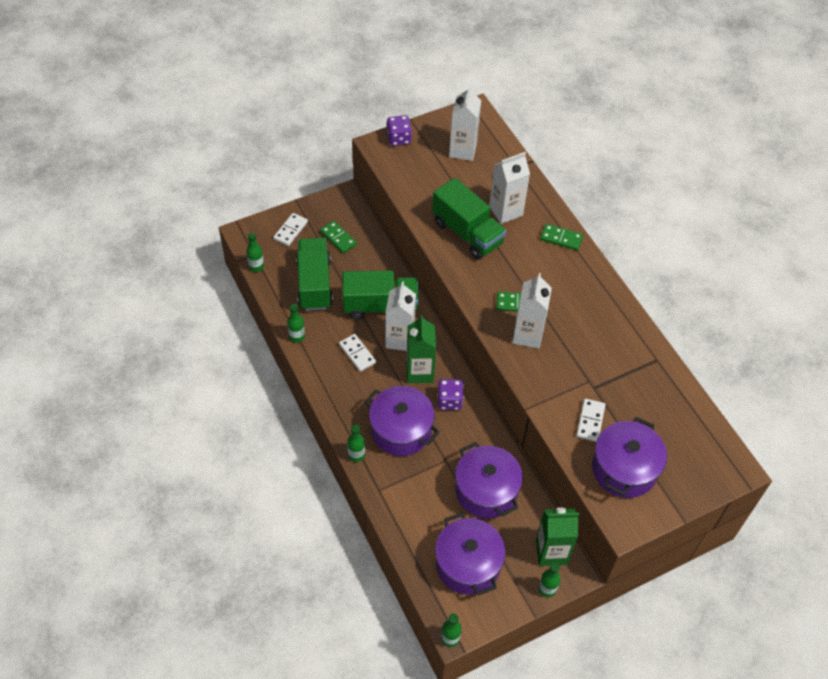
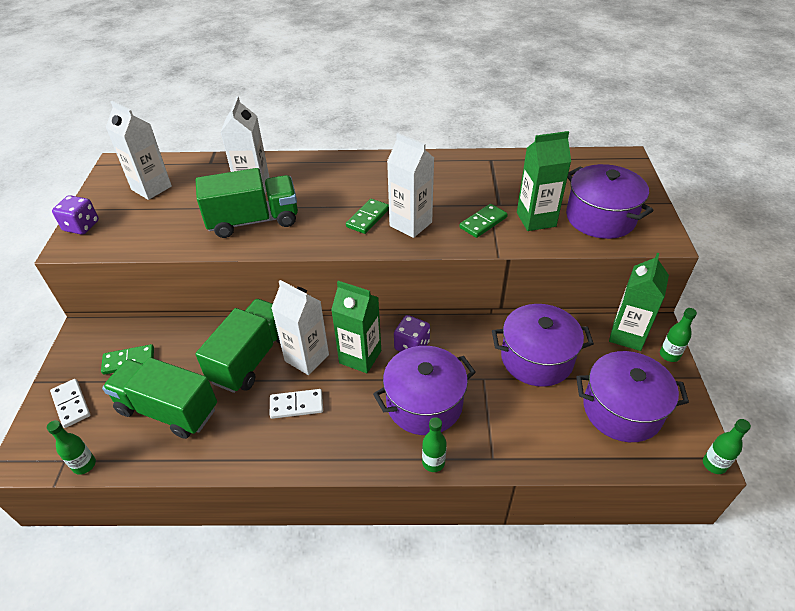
camera: 60 degrees left, 10 degrees down
green bottle [287,304,305,343] -> none
green domino [540,224,583,250] -> green domino moved to [459,204,508,238]
white domino [576,399,606,442] -> green carton [517,131,571,231]

